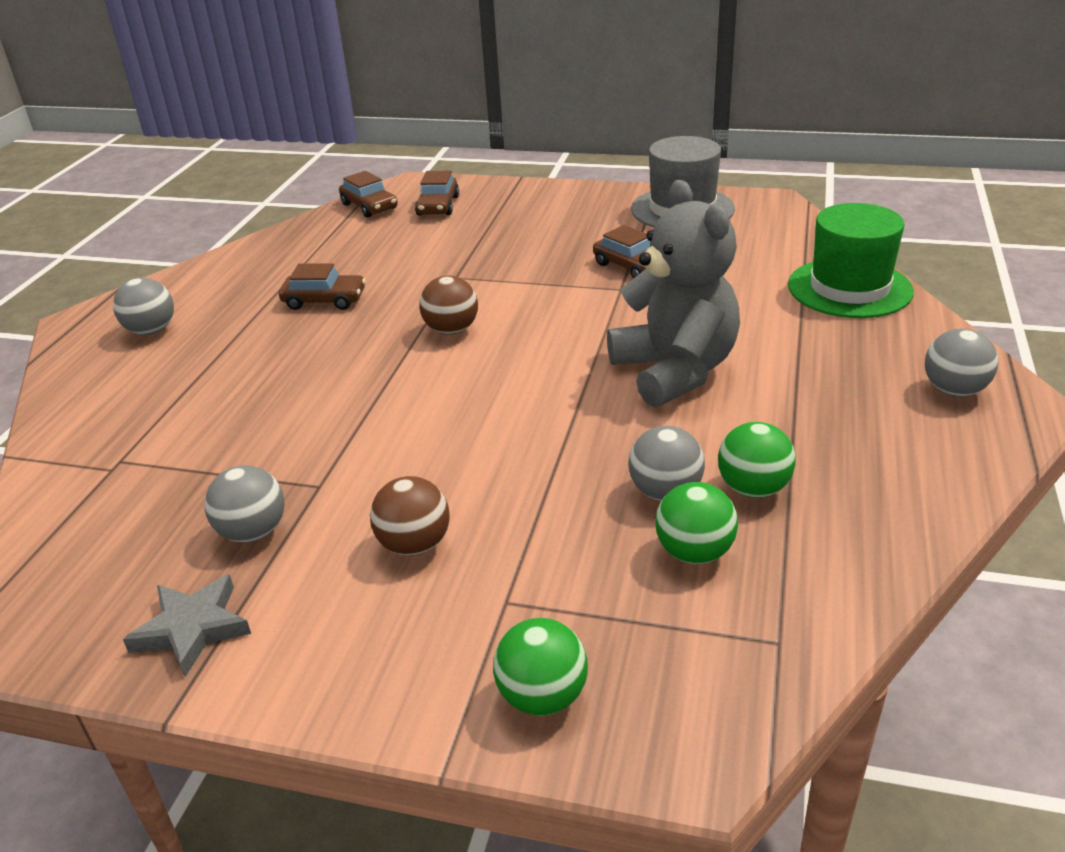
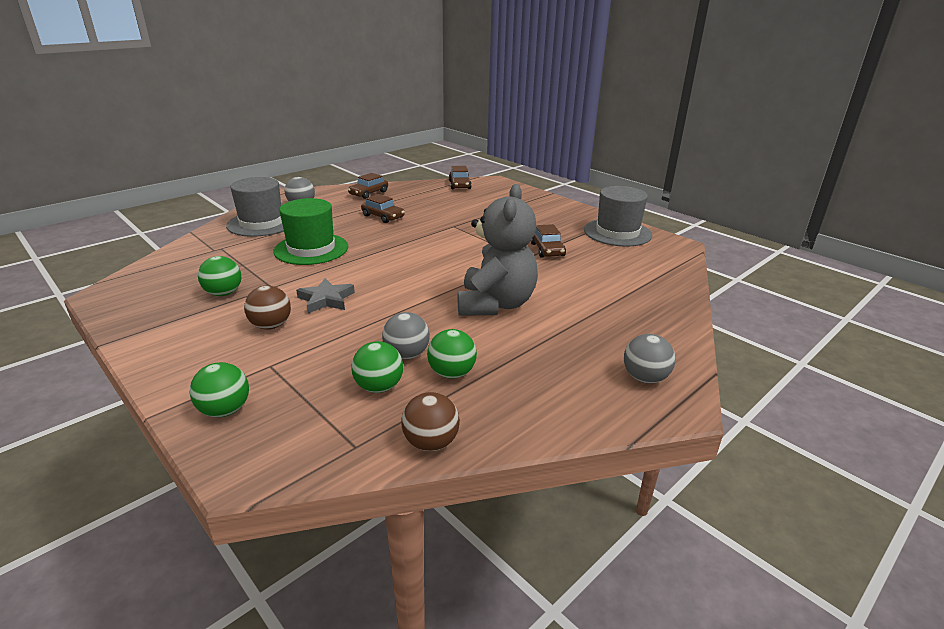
camera: 30 degrees right, 5 degrees down
grey star [123,574,251,677] -> grey star moved to [296,278,355,313]
grey ball [204,465,284,543] -> green ball [198,256,241,296]
brown car [415,171,459,216] -> brown car moved to [348,173,388,199]
brown ball [419,276,478,335] -> brown ball moved to [401,392,460,451]
green hat [788,203,914,318] -> green hat moved to [273,198,348,265]
none -> grey hat [226,177,284,237]

